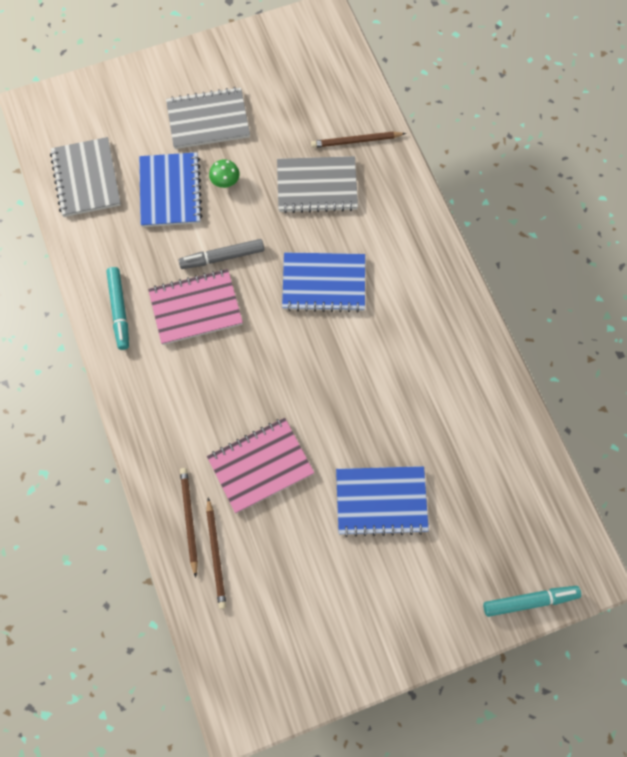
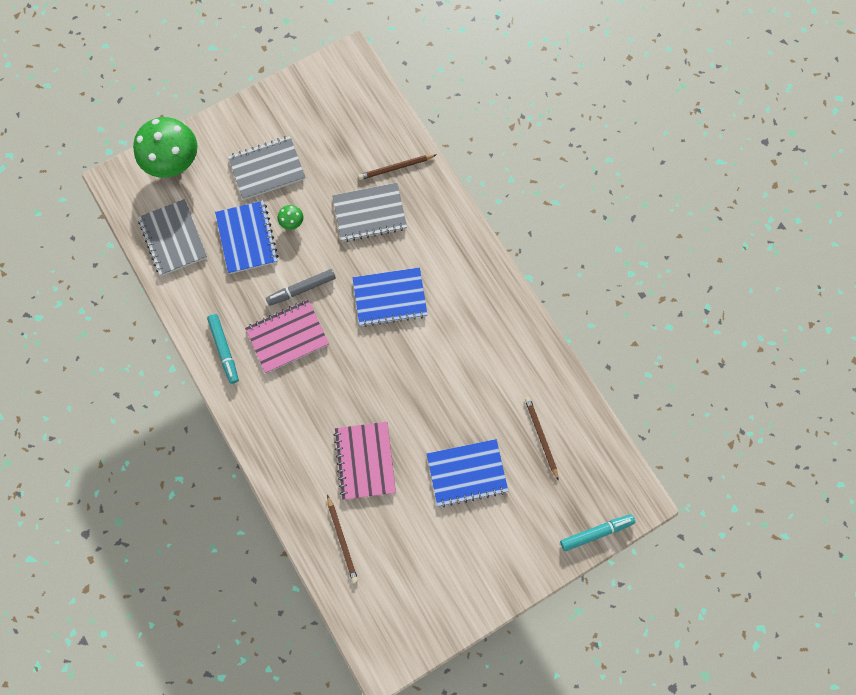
camera: 10 degrees left, 5 degrees up
brown pencil [180,468,198,578] -> brown pencil moved to [525,397,559,481]
pink notebook [207,418,314,513] -> pink notebook turned 60 degrees counterclockwise [334,422,396,500]
none -> green mushroom [133,117,198,178]

